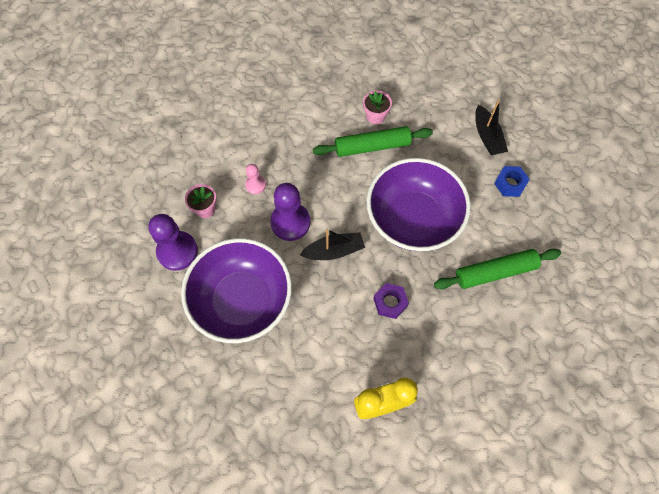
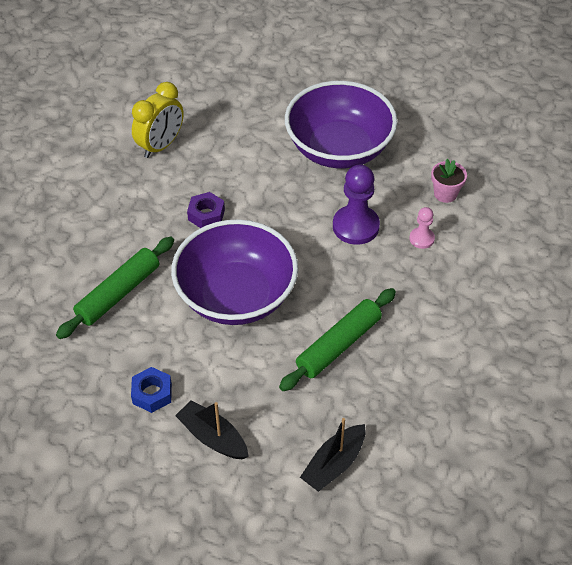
camera: 145 degrees right, 15 degrees down
purple pawn [149,214,198,271] -> none
black boat [300,229,365,260] -> black boat moved to [300,418,365,492]
pink flower pot [363,90,392,124] -> none

